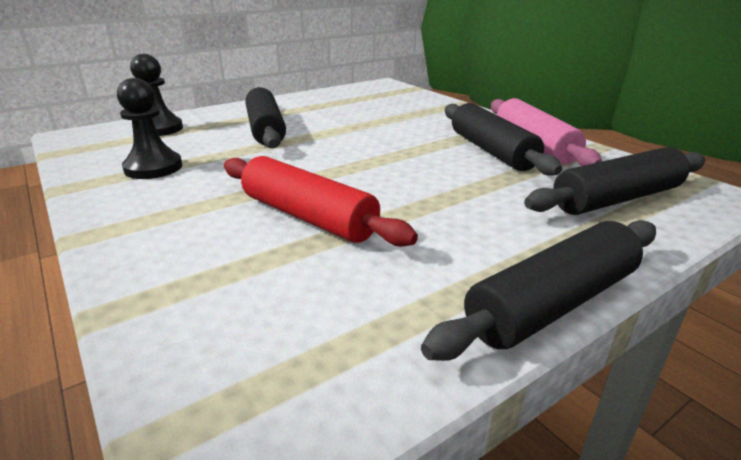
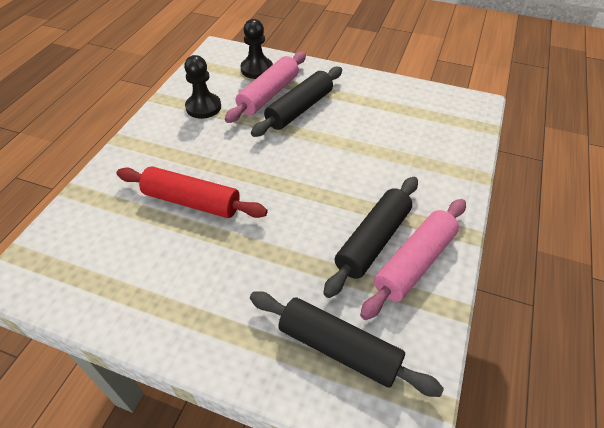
camera: 55 degrees right, 20 degrees up
red rolling pin [224,156,418,247] -> red rolling pin turned 75 degrees counterclockwise [117,166,267,218]
black rolling pin [421,220,656,361] -> none
none -> pink rolling pin [225,52,306,123]

